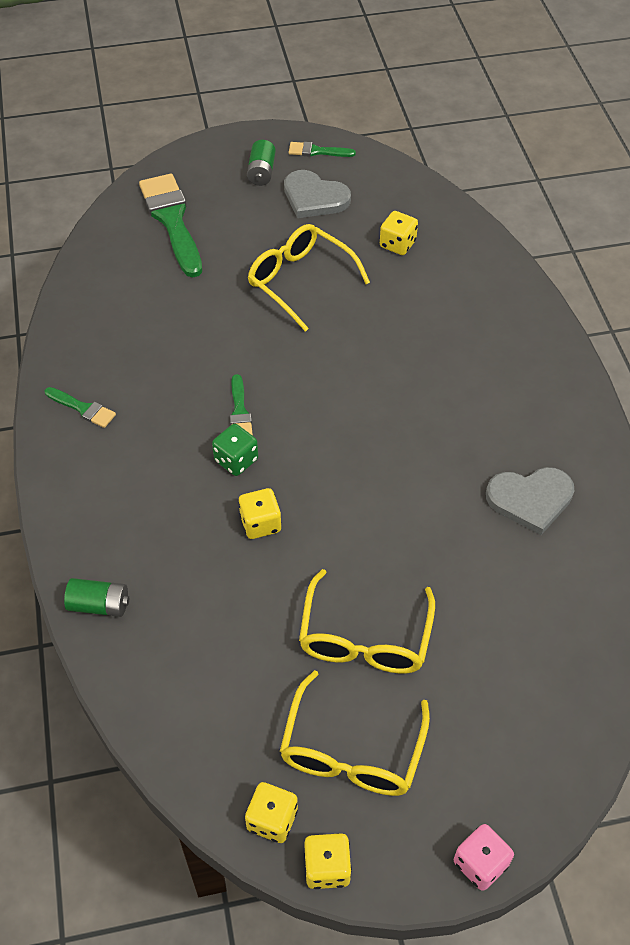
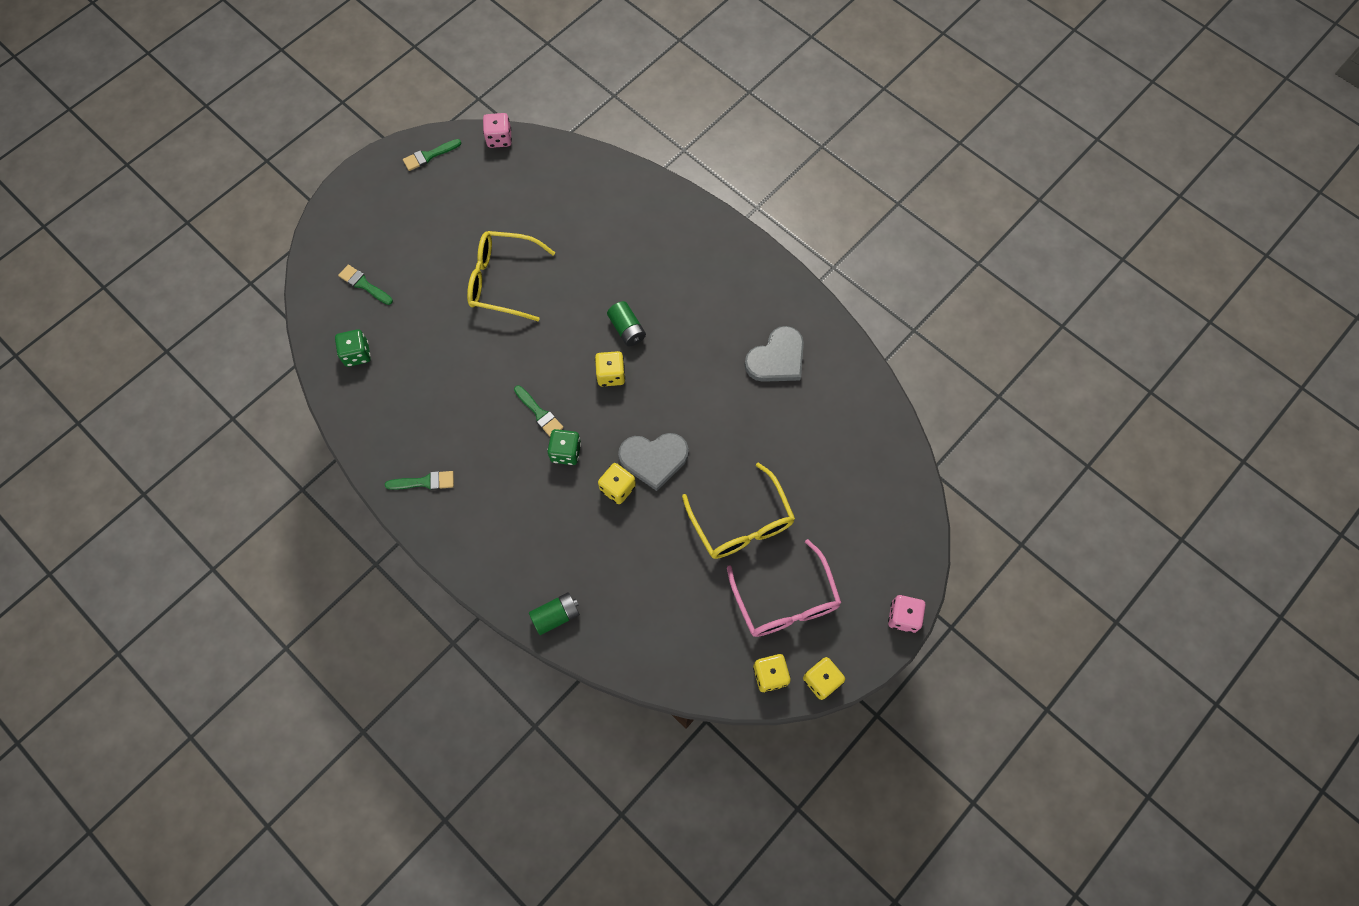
camera: 35 degrees left, 15 degrees up
green brush [139,174,202,277] -> green brush [338,264,393,305], size x0.49
green battery [247,140,276,186] -> green battery moved to [607,301,646,346]
yellow glasses [280,670,430,796] -> pink glasses [727,539,841,637]
grey heart [284,170,351,218] -> grey heart moved to [618,433,689,491]
yellow dice [380,211,418,255] -> yellow dice moved to [595,351,625,387]
none -> green dice [335,329,371,367]
none -> pink dice [483,113,512,148]

